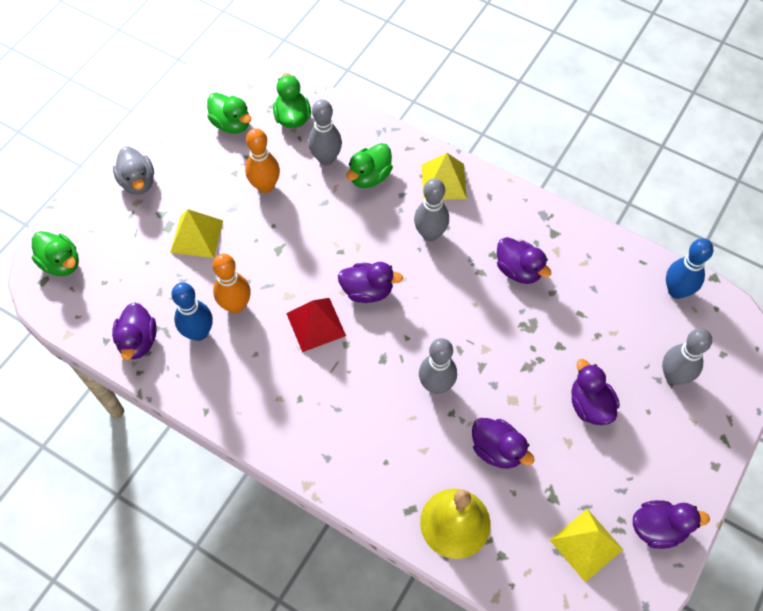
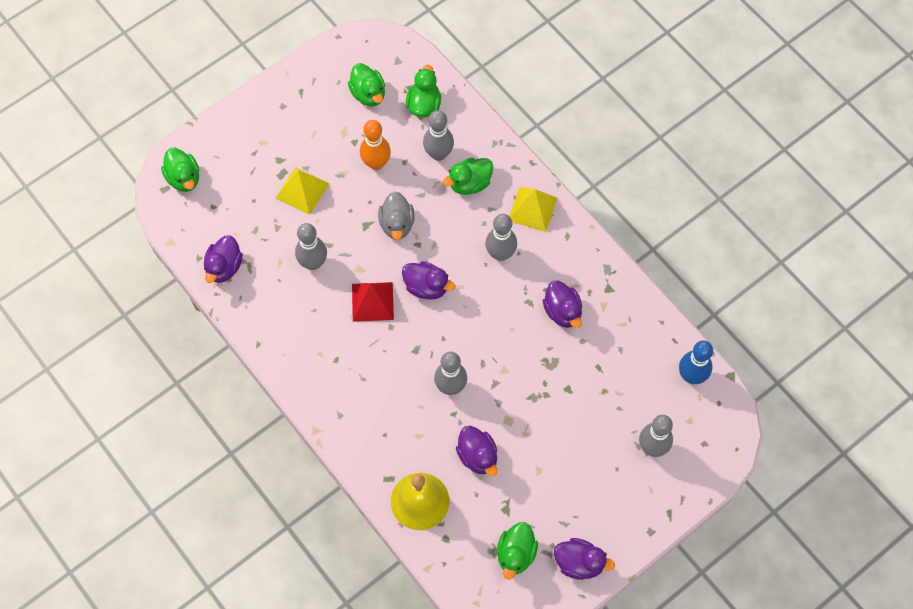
camera: 20 degrees right, 5 degrees up
grey duck [113,146,154,195] -> grey duck moved to [378,191,414,240]
blue bowling pin [171,282,213,341] -> none
orange bowling pin [212,254,251,313] -> grey bowling pin [295,223,327,270]
yellow pyramid [550,509,623,582] -> green duck [497,522,538,580]
purple duck [571,359,620,425] -> none

